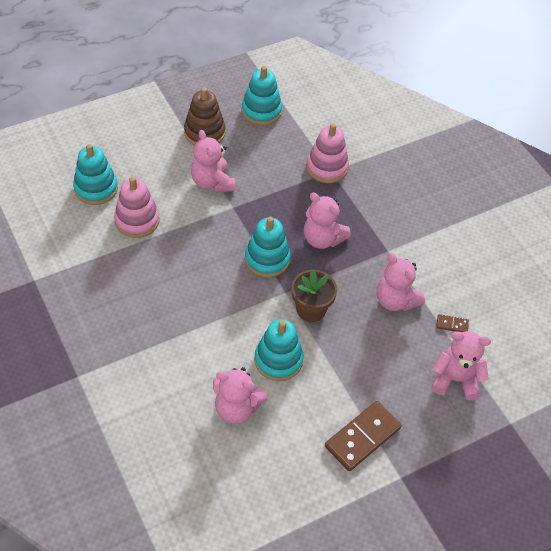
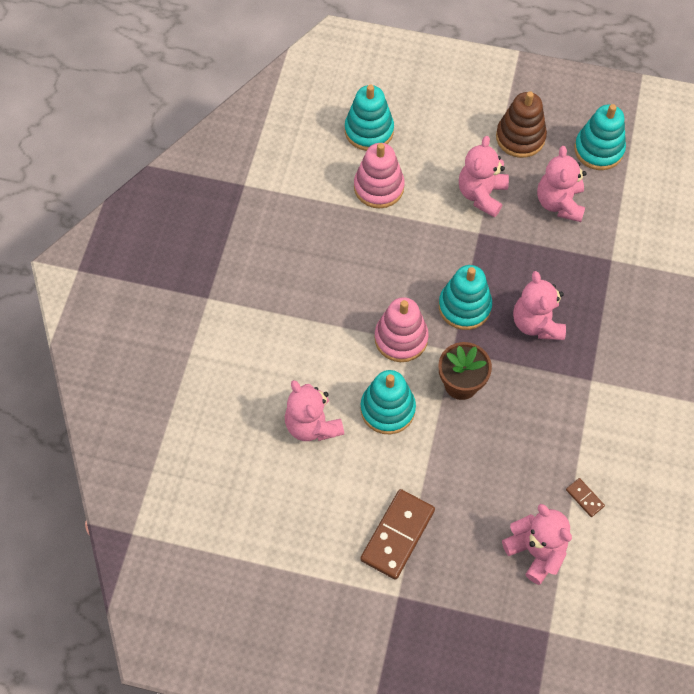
camera: 45 degrees right, 10 degrees up
pink stacking toy [306,123,349,183] -> pink stacking toy moved to [374,297,429,362]
brown domino [325,401,402,471] -> brown domino turned 60 degrees counterclockwise [360,489,435,580]
pink teddy bear [377,253,425,311] -> pink teddy bear moved to [537,146,586,222]

